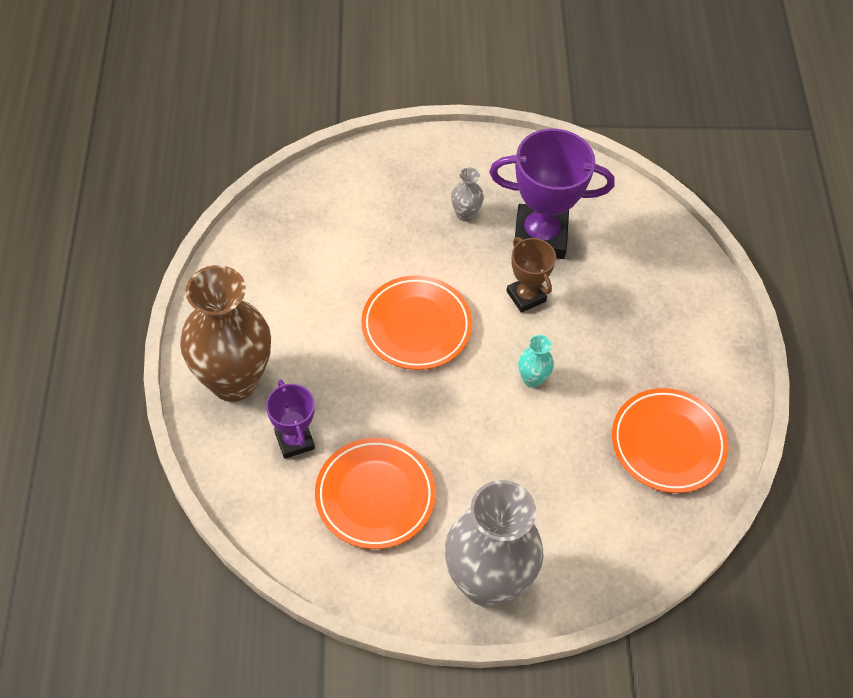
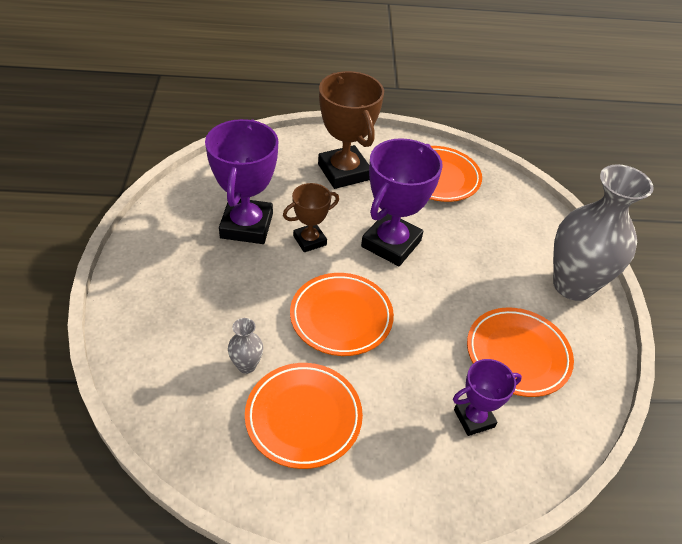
camera: 90 degrees left, 10 degrees down
brown vase [180,265,271,402] -> none
grey vase [451,167,484,222] -> grey vase moved to [228,318,263,374]
turquoise vase [518,335,554,387] -> purple trophy [361,138,443,266]
none -> orange plate [245,363,363,469]
none -> brown trophy [318,71,384,189]

